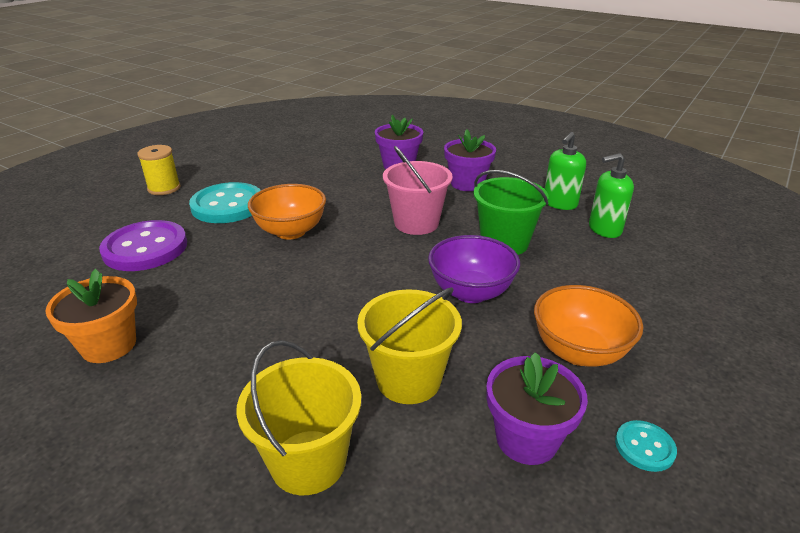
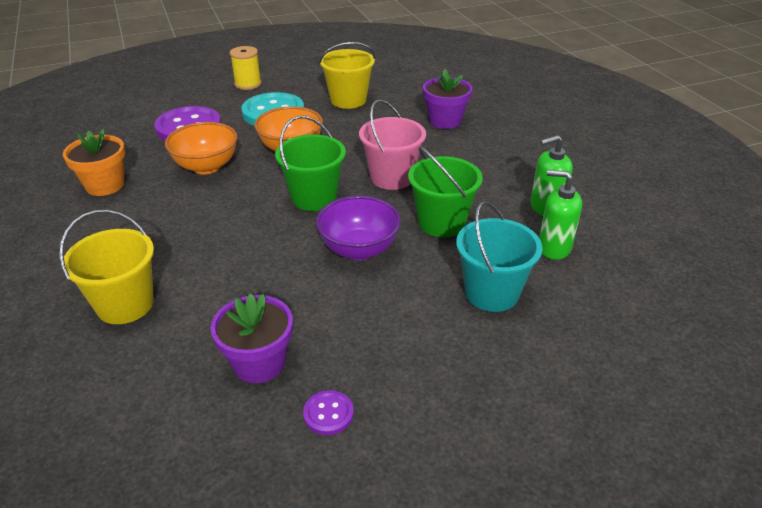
camera: 35 degrees right, 5 degrees up
yellow bucket [357,287,462,404] -> yellow bucket moved to [319,42,375,109]
purple flower pot [444,129,496,191] -> none
orange bowl [534,285,643,367] -> orange bowl moved to [165,122,237,174]
turquoise button [615,420,677,472] -> purple button [303,390,354,435]
none -> green bucket [275,116,346,211]
none -> turquoise bucket [456,201,542,312]

